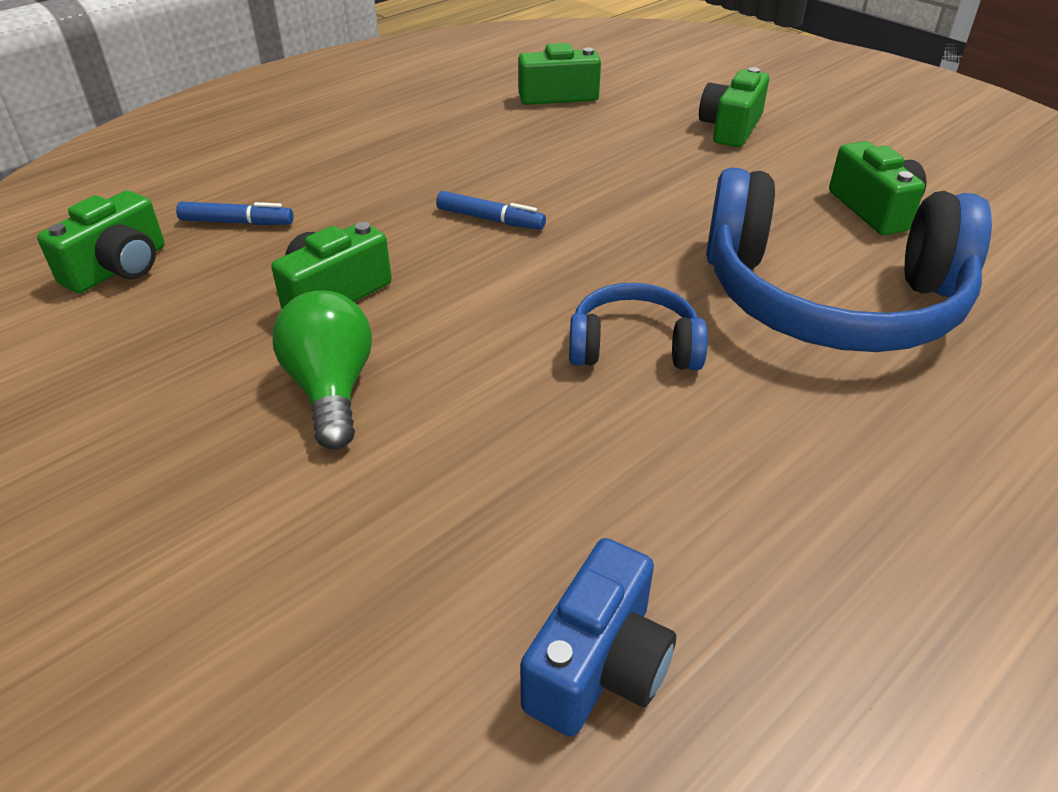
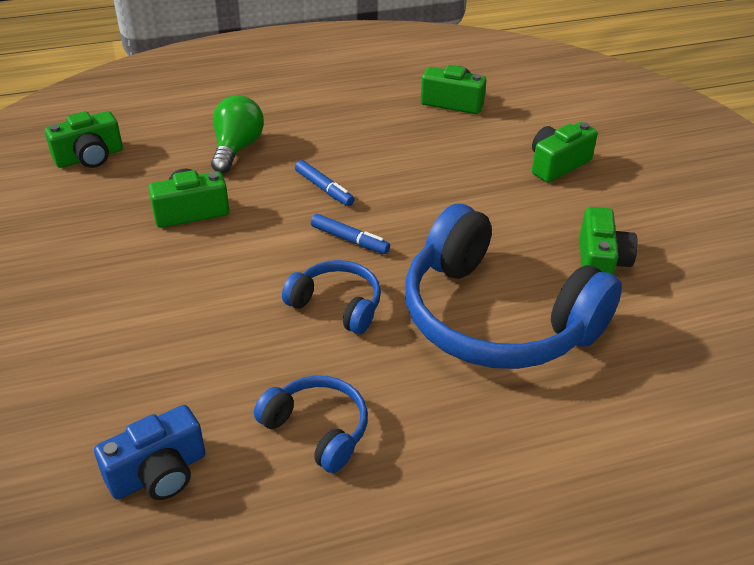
camera: 25 degrees right, 0 degrees up
blue marker [176,202,293,225] -> blue marker moved to [311,214,390,254]
green light bulb [272,290,372,450] -> green light bulb moved to [211,95,264,173]
none -> blue headphones [254,375,368,473]

